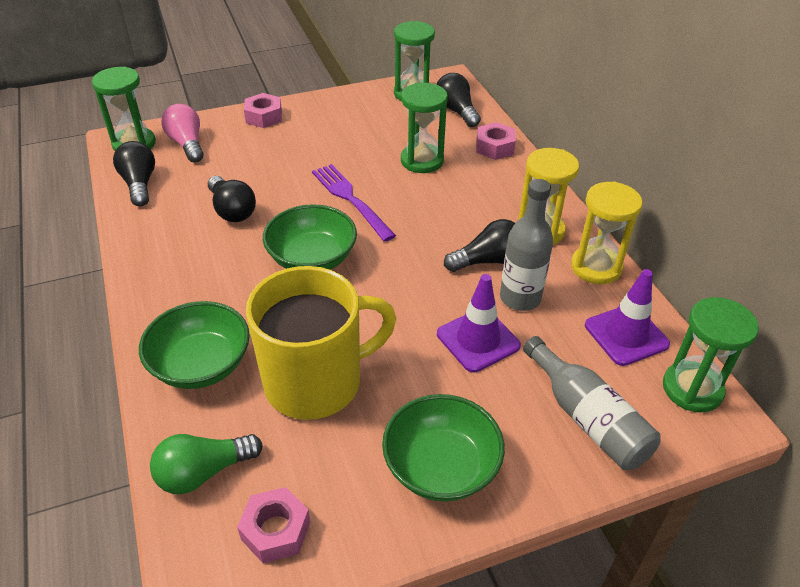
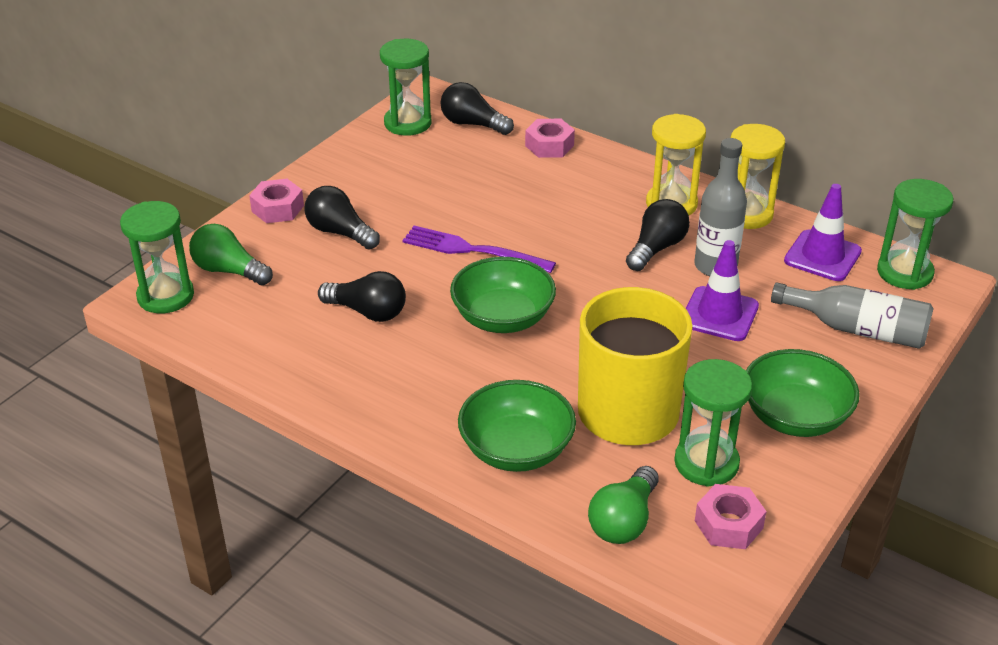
camera: 35 degrees left, 5 degrees down
black light bulb [113,141,155,206] -> black light bulb moved to [304,186,380,249]
pink light bulb [161,104,204,162] -> green light bulb [189,224,273,285]
green hourglass [401,83,448,173] -> green hourglass moved to [674,359,752,487]

